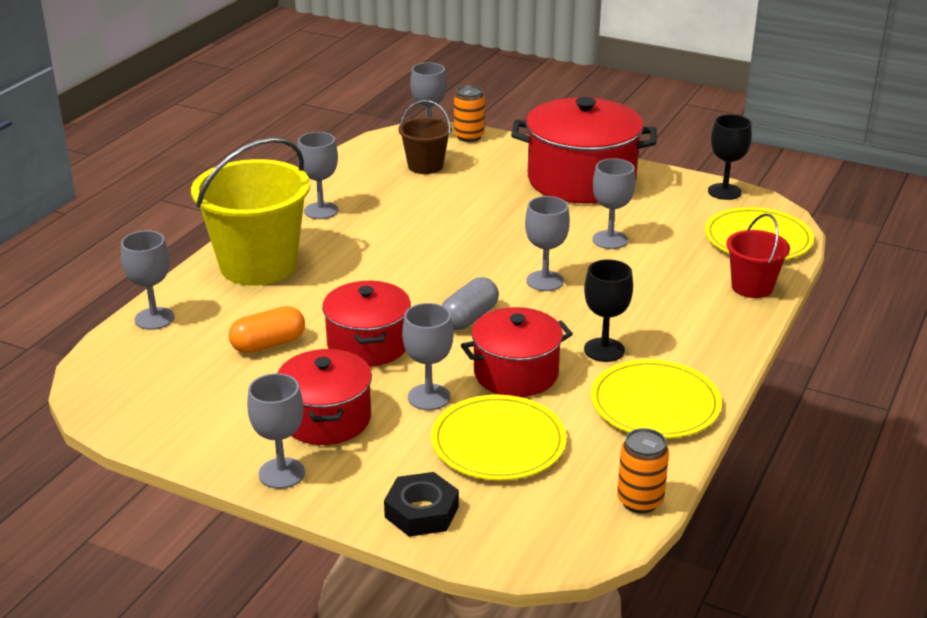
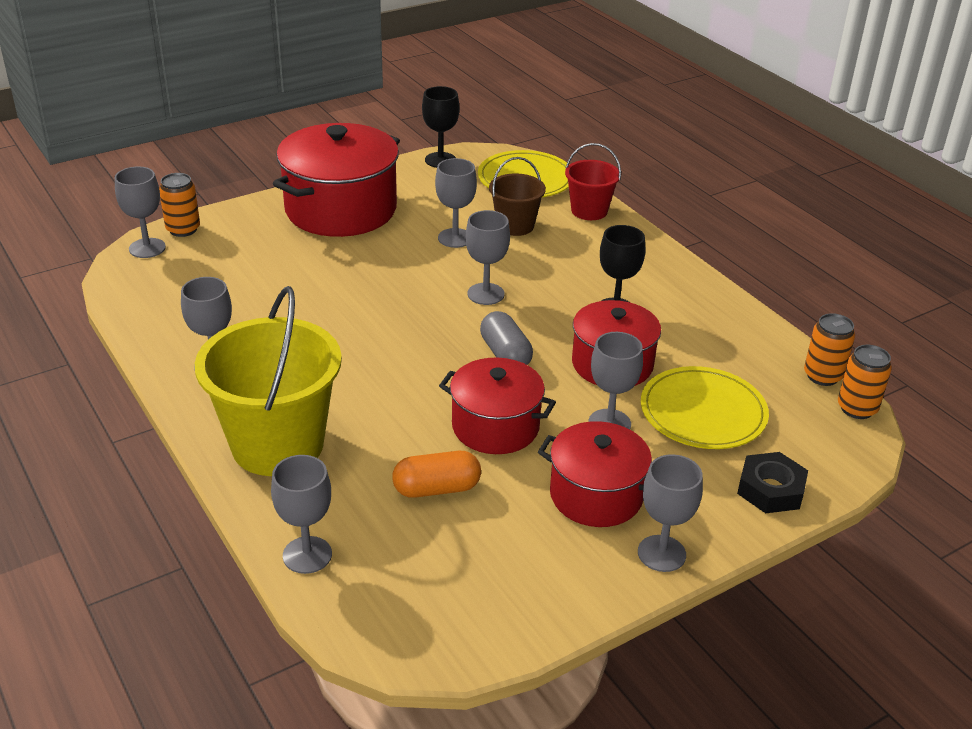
camera: 60 degrees left, 5 degrees up
orange capsule [229,306,305,353] -> orange capsule turned 75 degrees clockwise [392,451,481,498]
brown bucket [398,100,452,174] -> brown bucket moved to [489,157,546,236]
yellow plate [591,359,722,438] -> none
none -> orange can [838,345,892,419]

